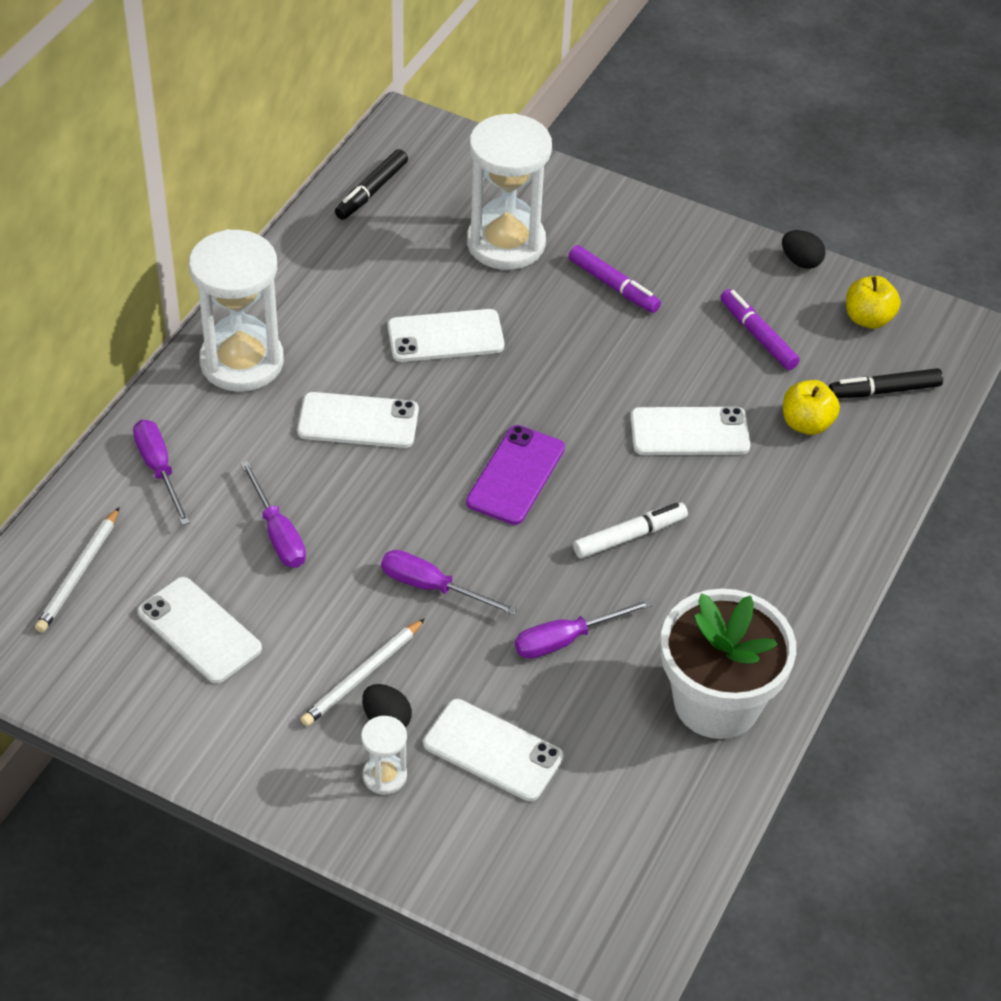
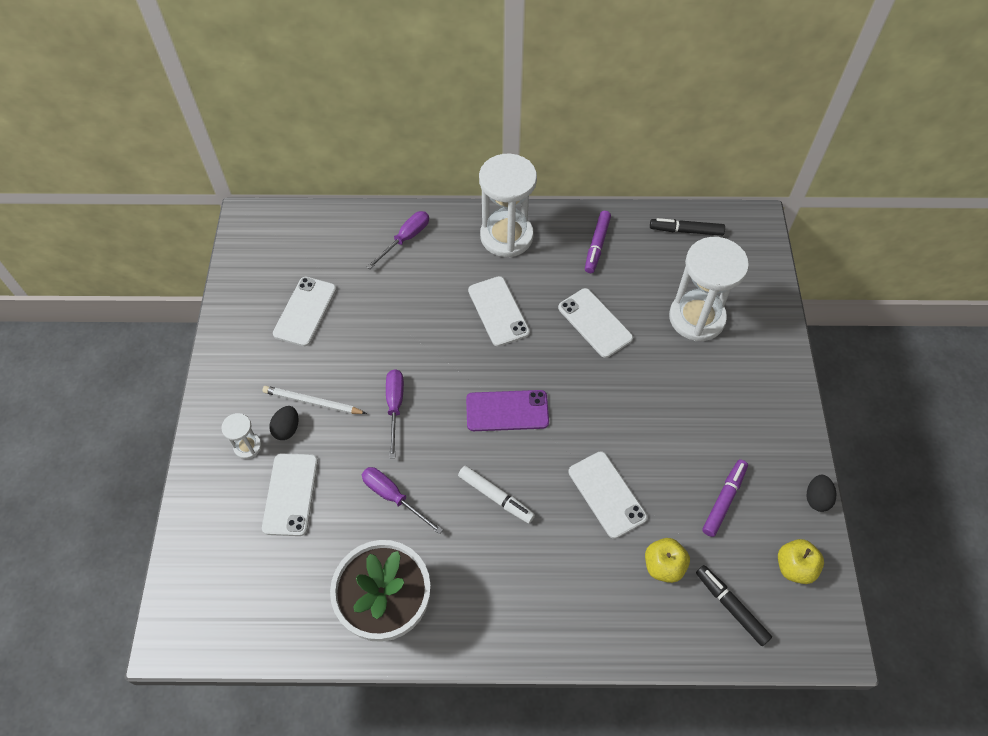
camera: 65 degrees right, 10 degrees up
white pencil [35,507,119,633] -> none
purple screwdriver [240,461,306,568] -> none
purple marker [568,245,661,313] -> purple marker moved to [585,211,611,273]

